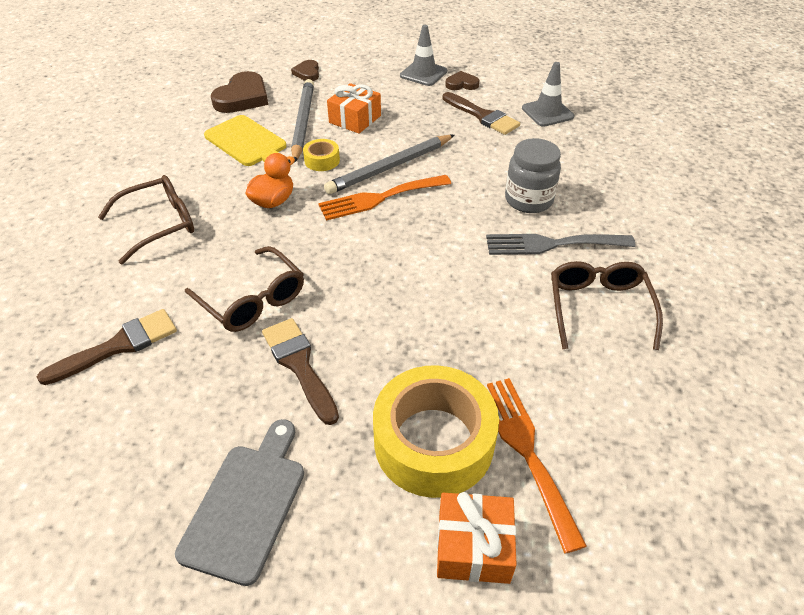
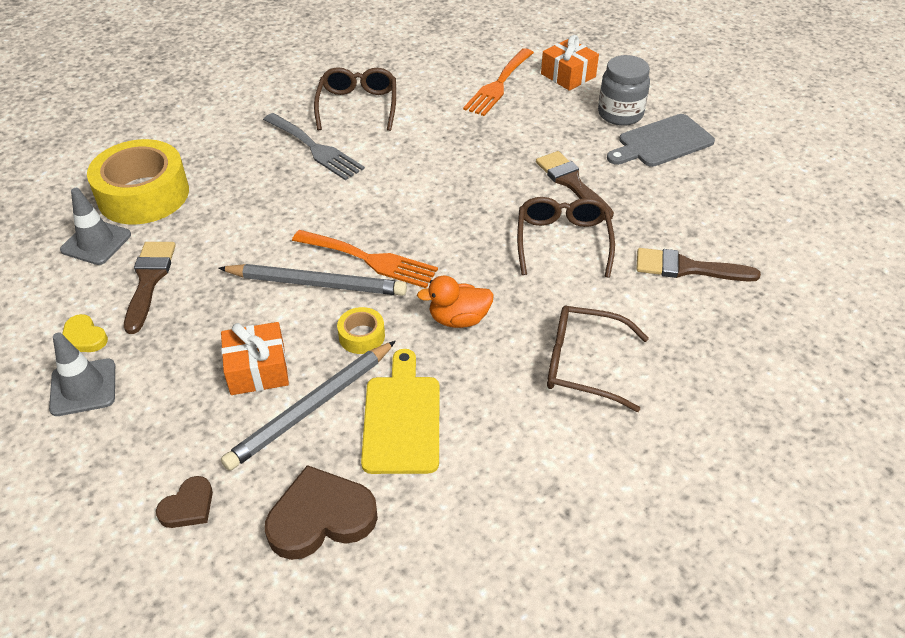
camera: 135 degrees left, 0 degrees up
brown brush [262,318,339,425] -> brown brush turned 135 degrees clockwise [536,151,614,220]
yellow tape [373,365,499,498] -> yellow tape moved to [87,139,189,225]
brown heart [445,71,479,90] -> yellow heart [62,314,108,352]
grey jar [505,138,561,213] -> grey jar moved to [598,55,650,126]
brown glasses [551,261,663,350] -> brown glasses turned 135 degrees clockwise [314,67,396,131]

